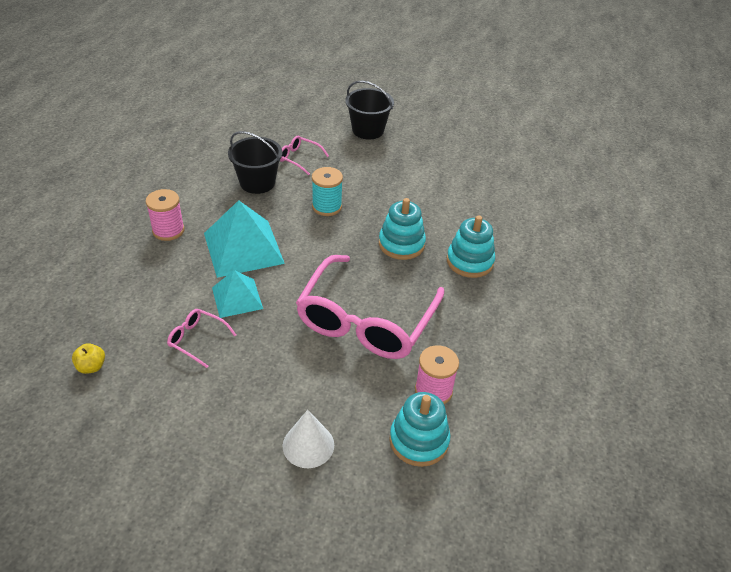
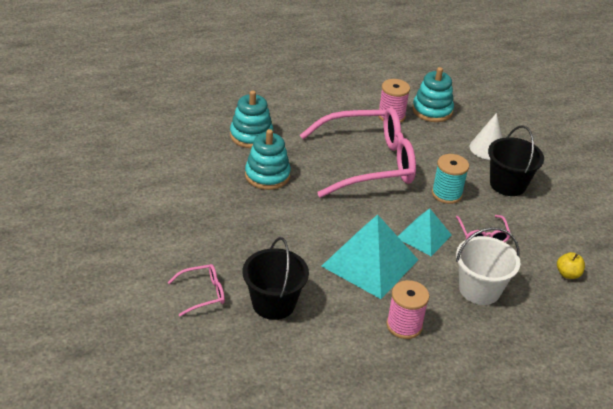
camera: 125 degrees left, 5 degrees down
pink glasses [280,136,329,175] -> pink glasses turned 105 degrees counterclockwise [168,264,225,317]
turquoise spool [312,167,343,216] -> turquoise spool moved to [432,154,469,204]
black bucket [345,81,394,139] -> black bucket moved to [488,125,544,196]
none -> white bucket [456,227,520,305]

